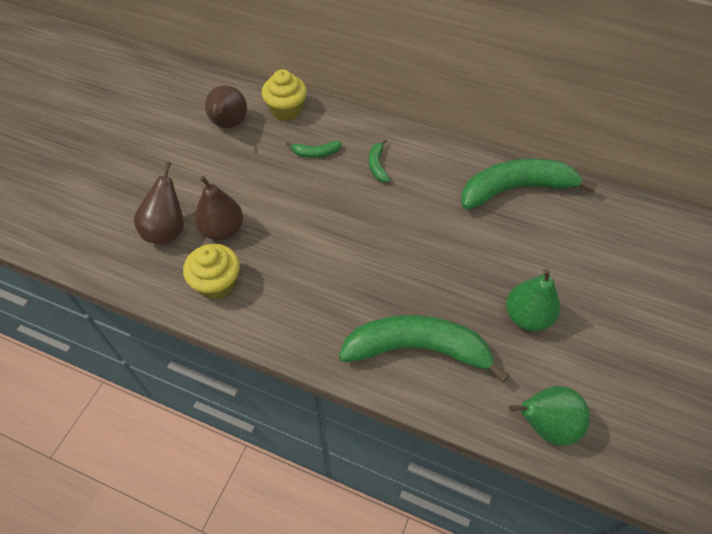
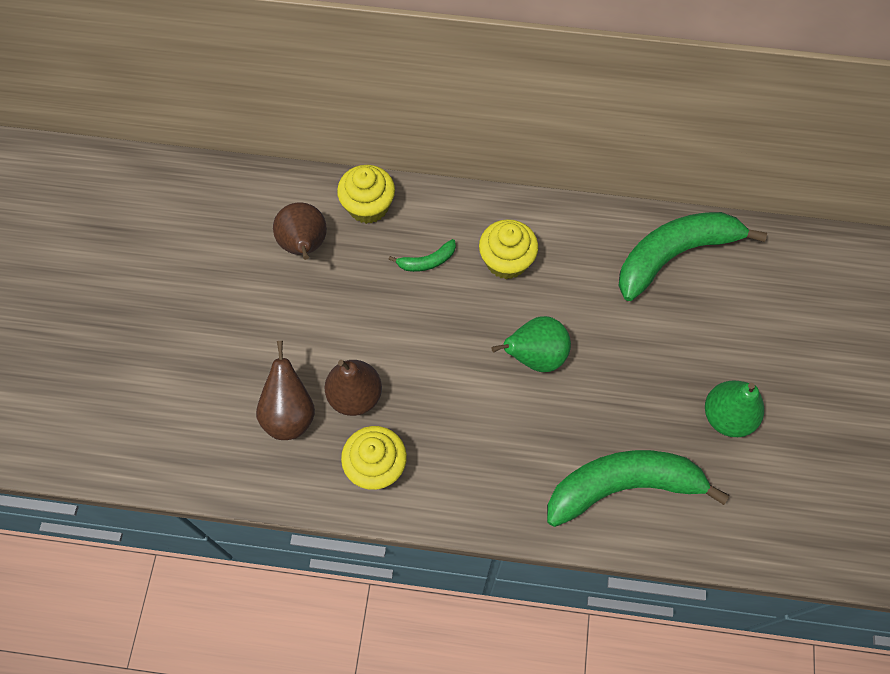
camera: 15 degrees left, 10 degrees up
green banana [369,139,390,182] -> yellow cupcake [479,219,538,279]
green pear [509,386,590,446] -> green pear moved to [491,316,571,372]

